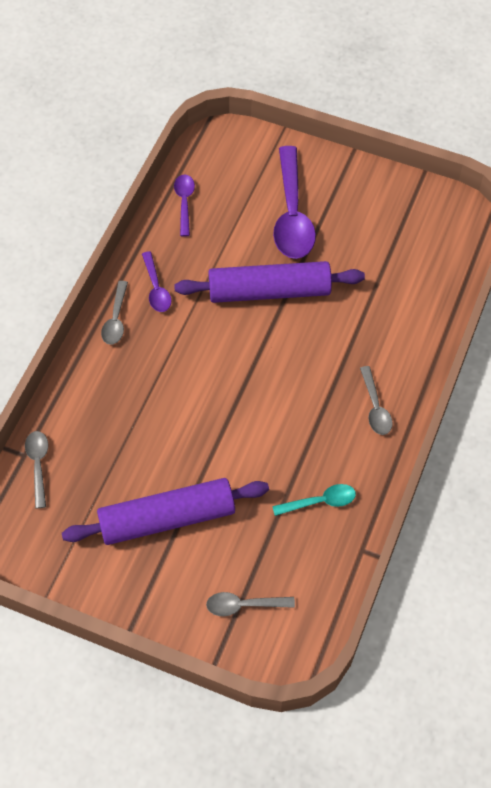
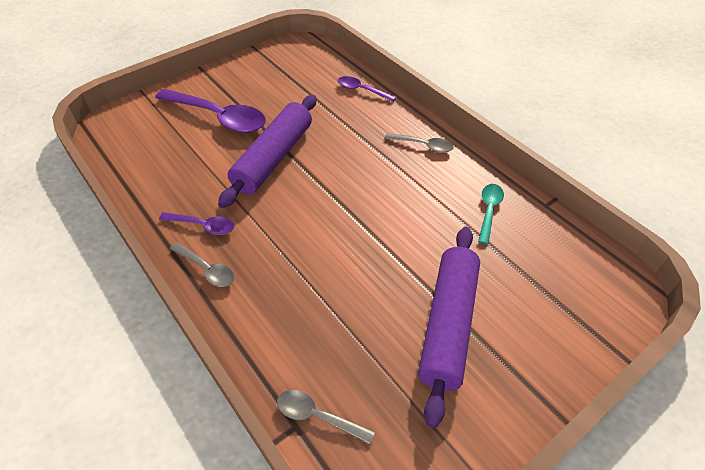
camera: 60 degrees left, 10 degrees down
purple spoon [174,175,195,237] -> purple spoon moved to [338,76,396,102]
grey spoon [206,592,295,616] -> none

